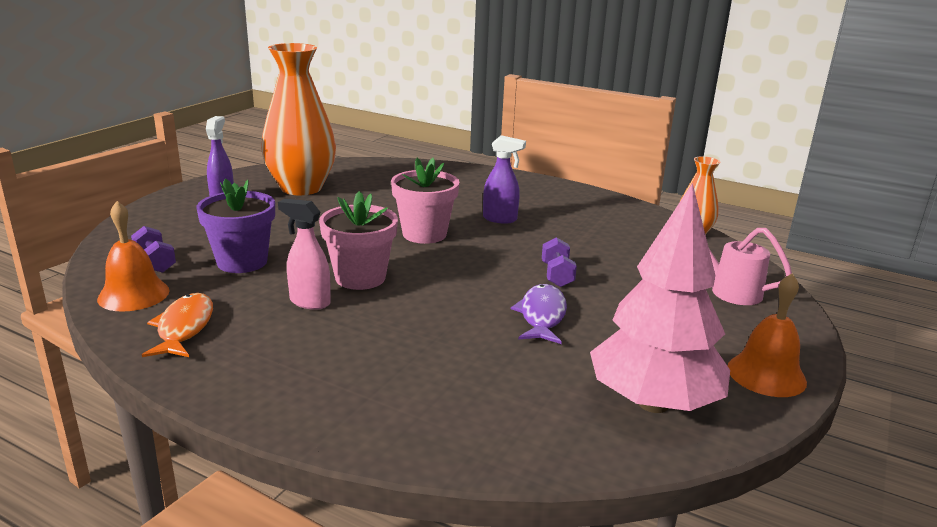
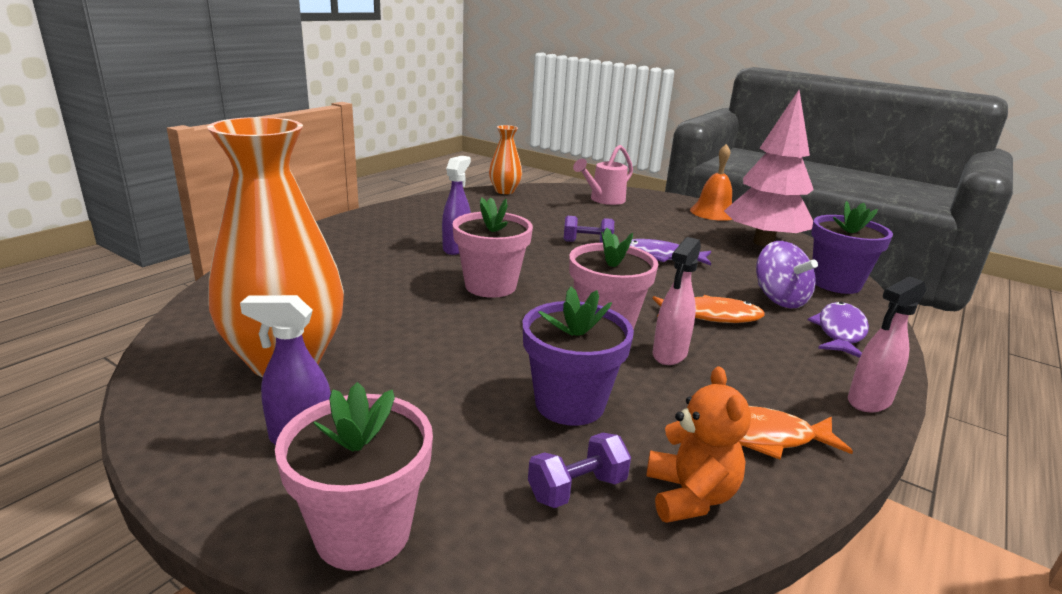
camera: 85 degrees left, 0 degrees up
orange bell [97,201,170,312] -> orange teddy bear [646,366,751,523]
none -> pink flower pot [275,382,433,571]
none -> orange fish [653,295,765,323]
none -> purple spinning top [756,241,818,308]
none -> purple fish [808,302,869,358]
none -> purple flower pot [811,201,893,294]
none -> pink spray bottle [848,276,926,412]

